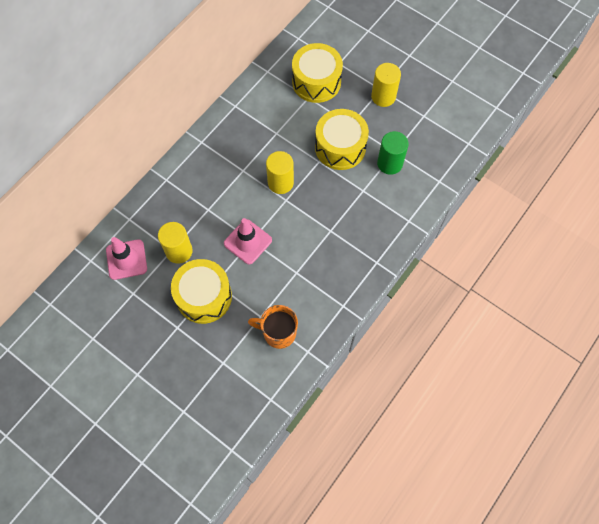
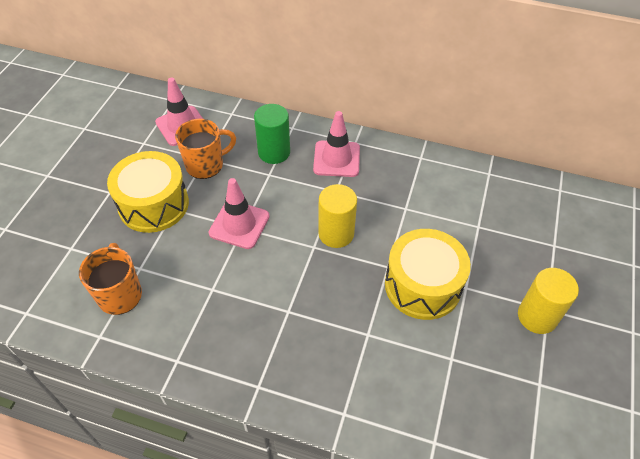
camera: 70 degrees right, 15 degrees down
yellow cylinder [158,222,193,264] -> orange mug [175,119,236,179]
yellow drum [292,43,343,103] -> none
green cylinder [377,131,409,175] -> green cylinder moved to [254,104,290,164]
none -> pink traffic cone [313,111,360,177]

